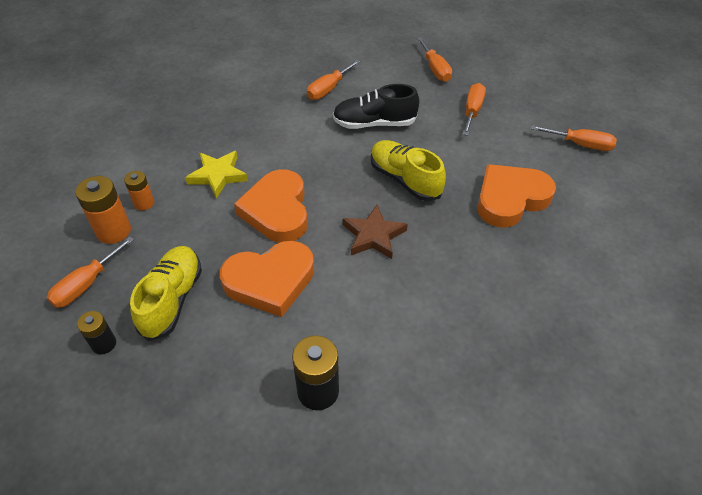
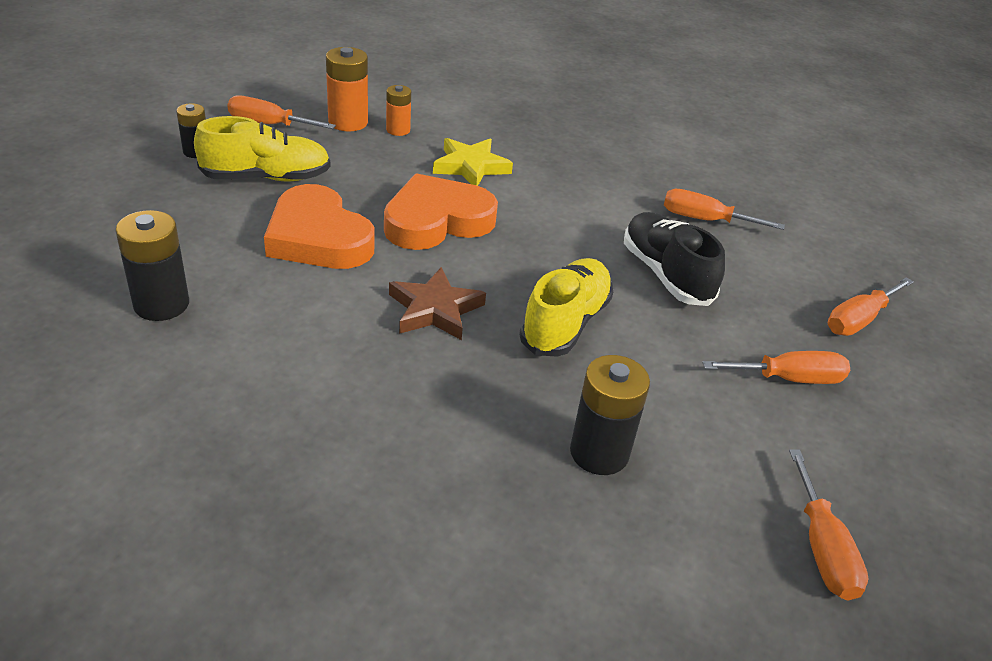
camera: 65 degrees right, 10 degrees down
orange heart [477,164,556,228] -> black battery [570,355,650,475]

